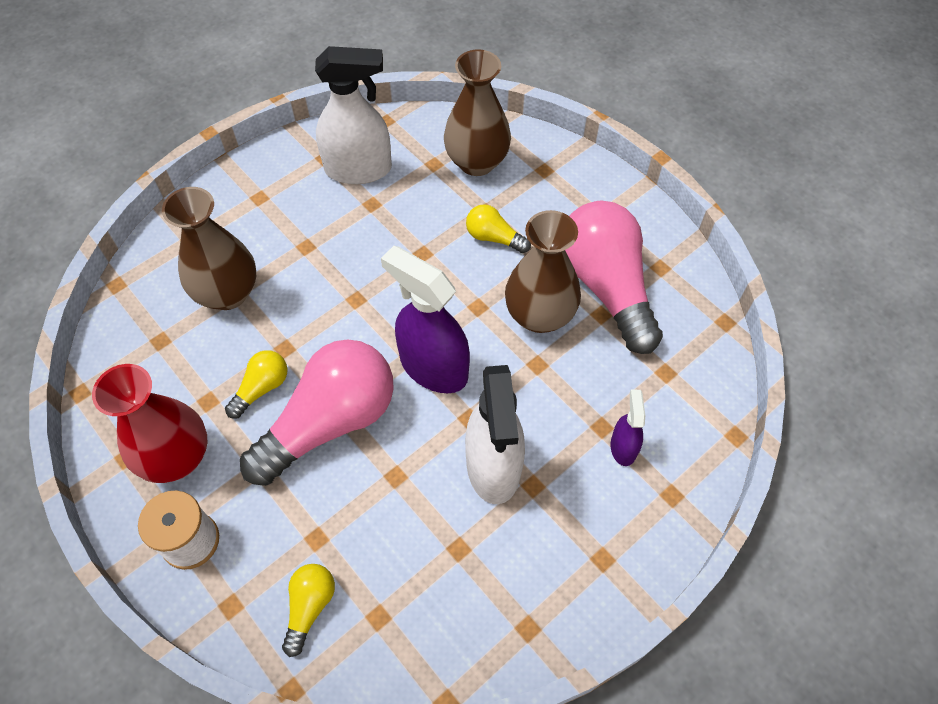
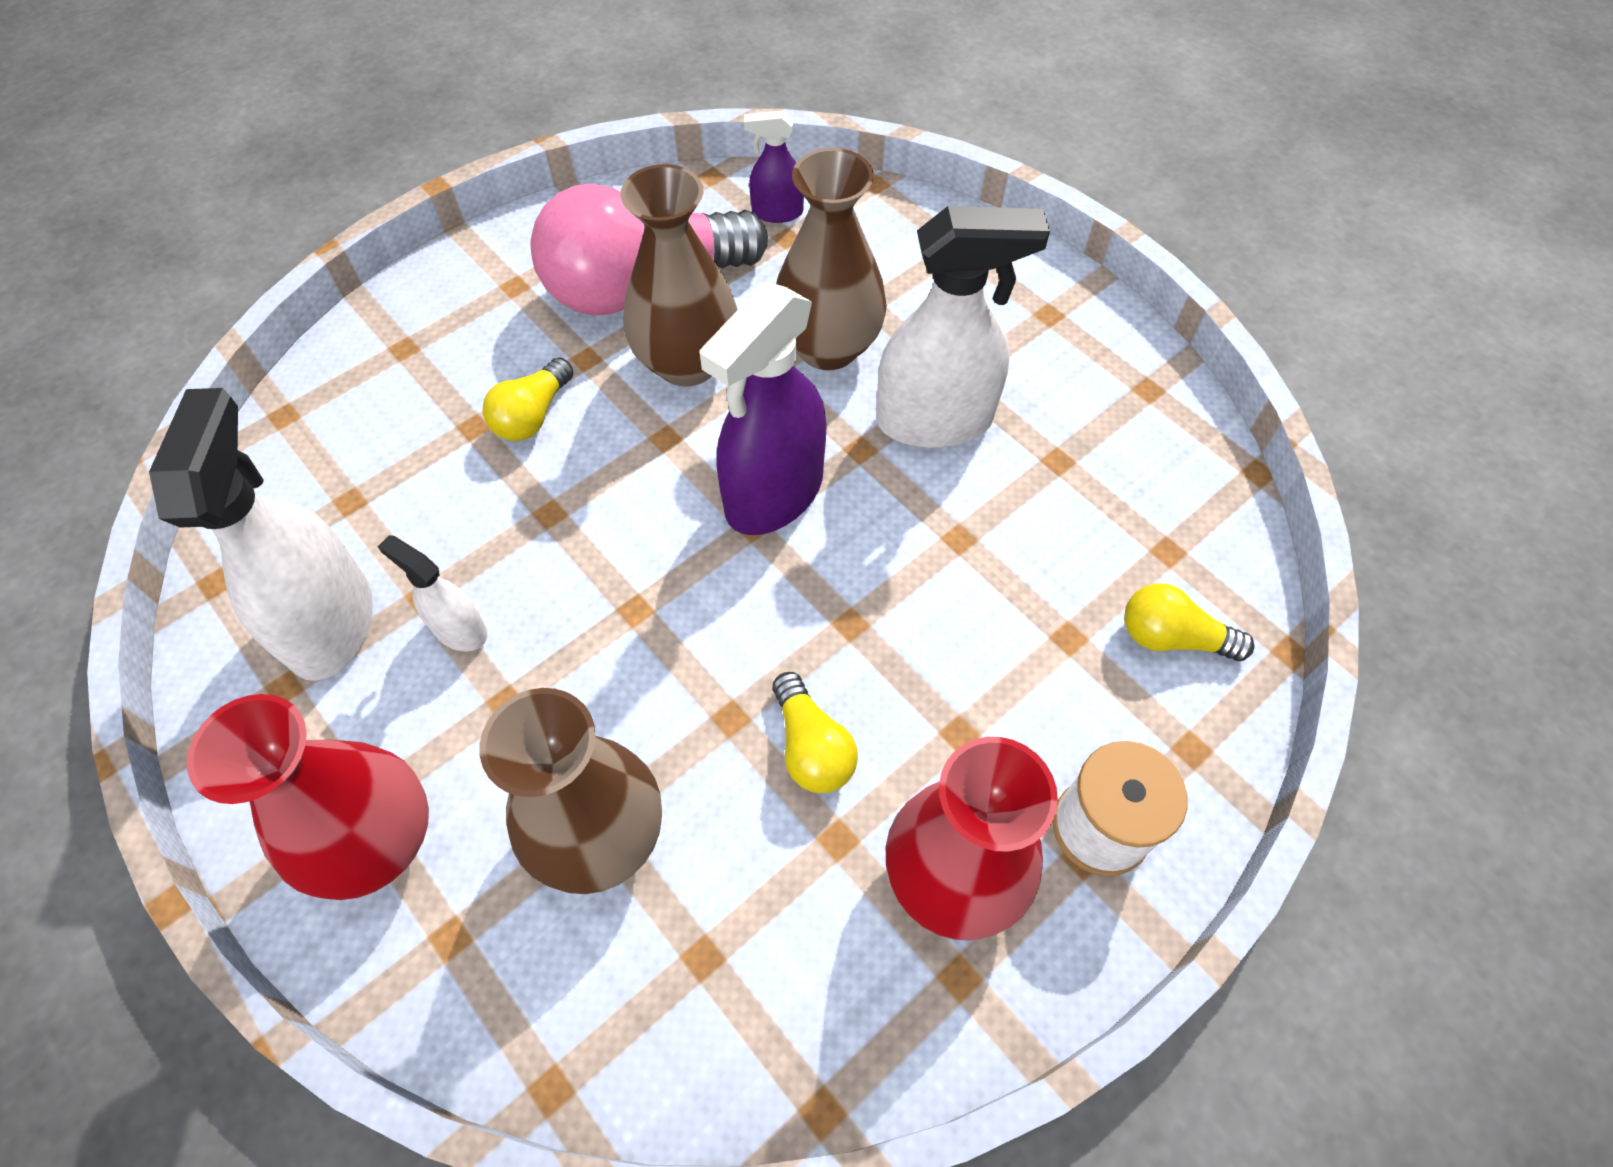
camera: 90 degrees left, 0 degrees up
yellow light bulb [225,350,288,419] -> yellow light bulb turned 150 degrees counterclockwise [772,672,858,793]
pink light bulb [240,339,394,486] -> none
brown vase [444,49,511,176] -> brown vase moved to [776,148,887,370]
purple spray bottle [611,390,645,466] -> purple spray bottle moved to [744,111,804,223]
none -> red vase [187,694,429,900]
none -> white spray bottle [378,535,487,651]

